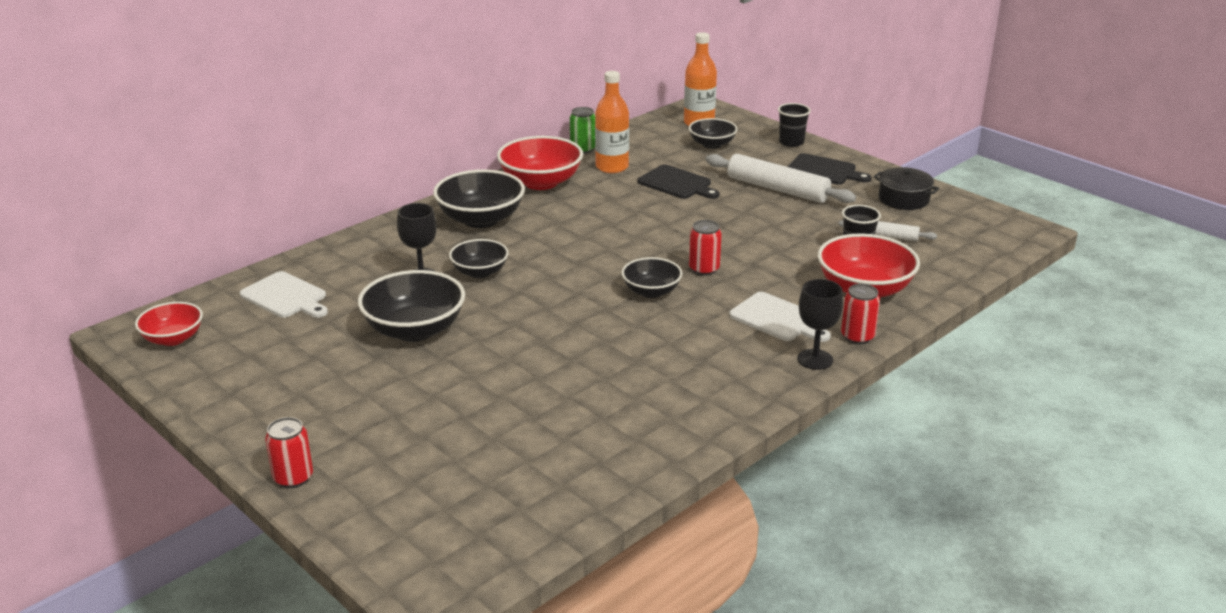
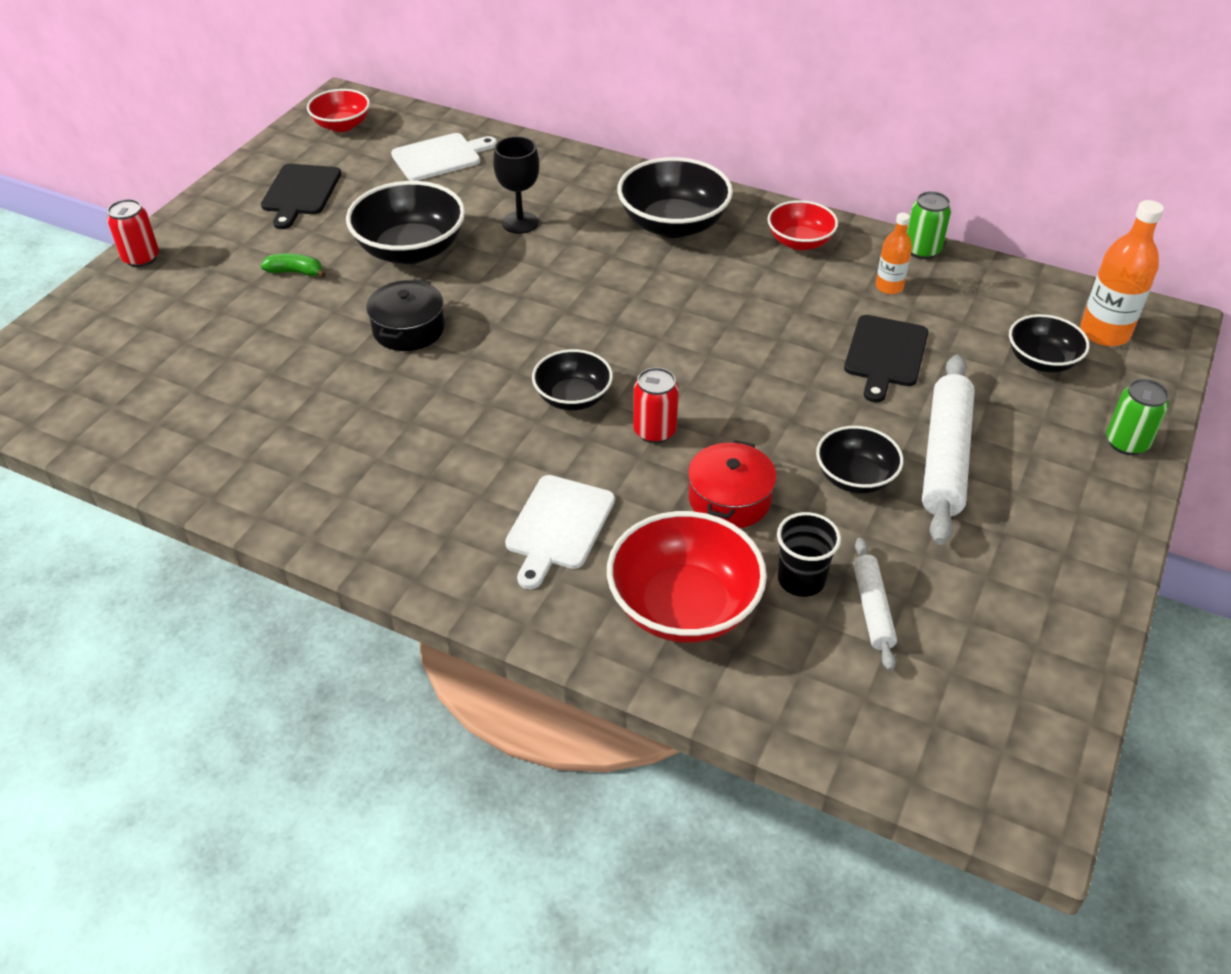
camera: 70 degrees right, 15 degrees up
white cutting board [240,271,328,318] -> white cutting board turned 135 degrees counterclockwise [391,133,497,181]
black bowl [449,239,509,278] -> black bowl moved to [816,426,904,494]
red bowl [497,136,583,190] -> red bowl [767,200,838,250], size x0.61
orange bottle [595,71,629,173] -> orange bottle [876,213,912,294], size x0.59
black cup [778,103,811,147] -> green can [1106,379,1169,455]
black cutting board [788,153,871,185] -> black cutting board moved to [261,164,341,229]
black goblet [798,279,843,370] -> none
red can [841,284,880,344] -> none
black pot [874,167,939,210] -> black pot moved to [366,279,445,351]
none -> green banana [260,253,326,278]
none -> red pot [688,440,777,528]

